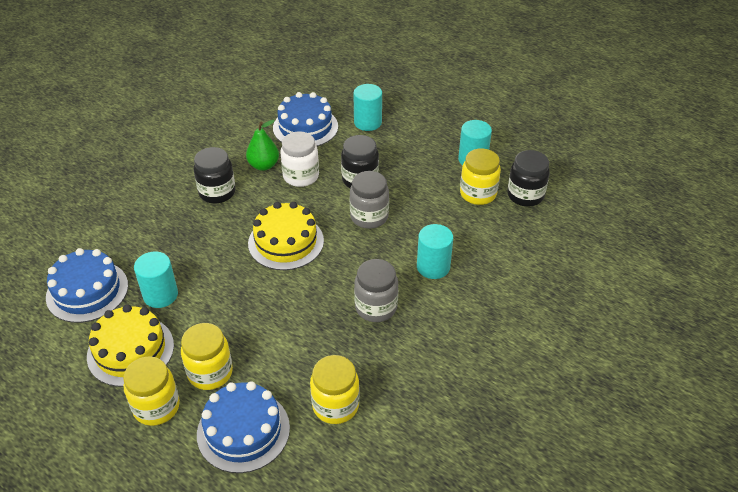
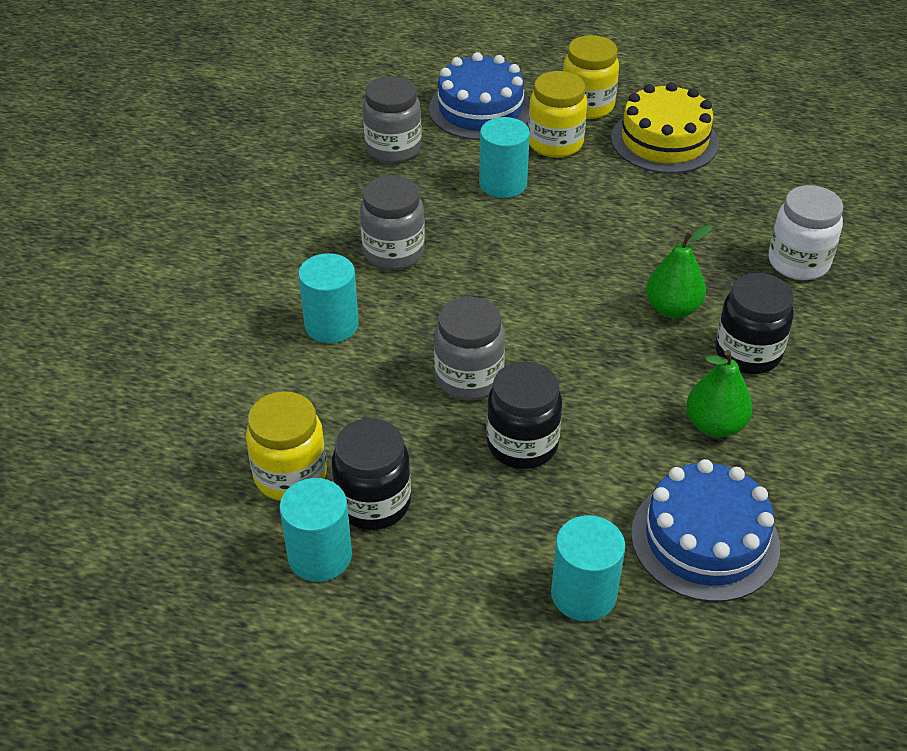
camera: 160 degrees right, 0 degrees up
blue cake [46,248,128,323] -> none
turquoise cylinder [134,251,178,308] -> turquoise cylinder moved to [479,117,530,198]
yellow cake [248,202,324,270] -> none
white jar [280,131,319,187] -> white jar moved to [769,185,843,280]
yellow jar [310,355,360,424] -> grey jar [363,76,422,163]
black jar [507,150,550,207] -> black jar moved to [332,419,411,530]
none -> green pear [646,225,712,319]

